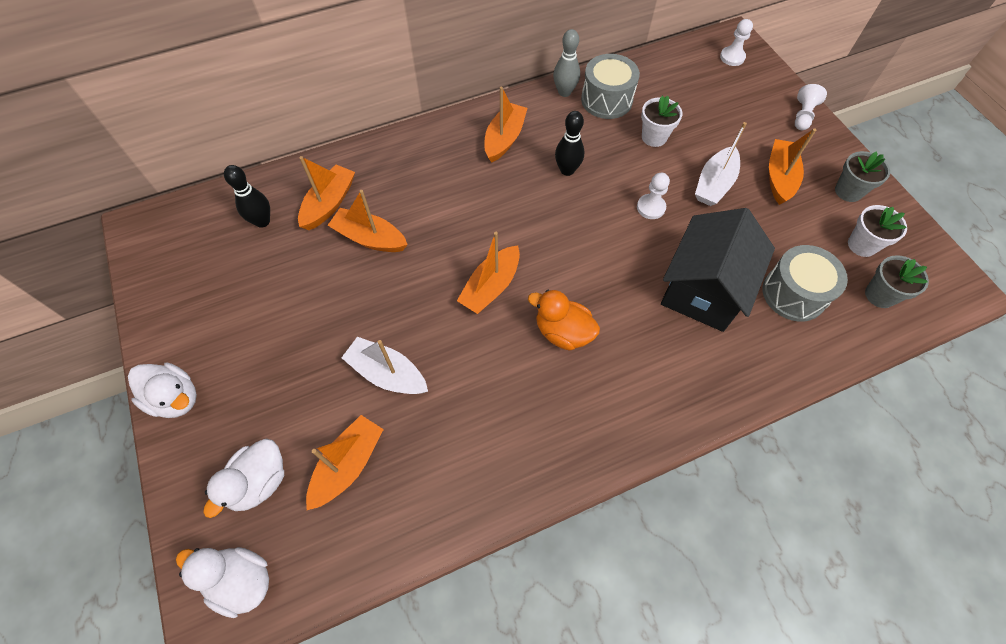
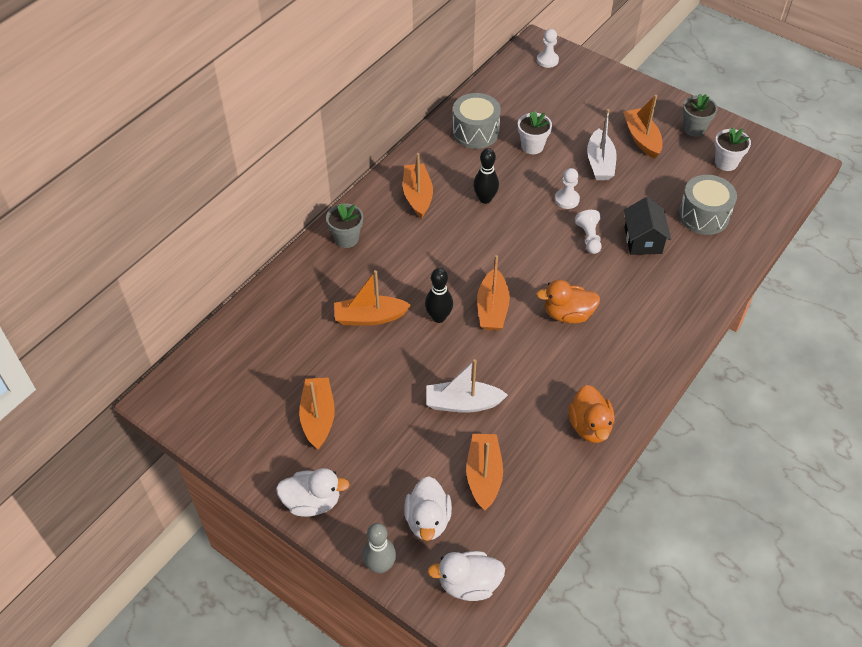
camera: 30 degrees left, 10 degrees down
black bowling pin [224,165,270,228] -> black bowling pin moved to [425,268,453,323]
orange boat [298,156,355,230] -> orange boat moved to [299,378,335,450]
grey bowling pin [553,29,580,97] -> grey bowling pin moved to [362,523,396,573]
black house [661,208,775,332] -> black house [624,197,671,255], size x0.60
white pawn [795,84,827,130] -> white pawn moved to [575,210,602,254]
grey flower pot [865,255,929,308] -> grey flower pot moved to [326,203,363,248]
none -> orange duck [568,385,614,443]

